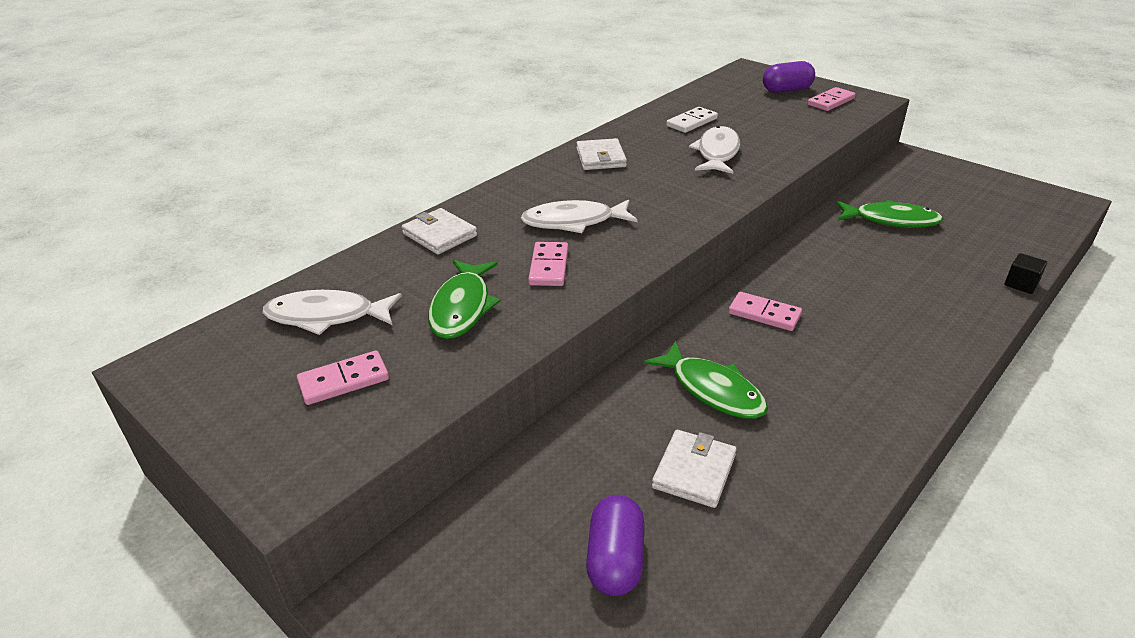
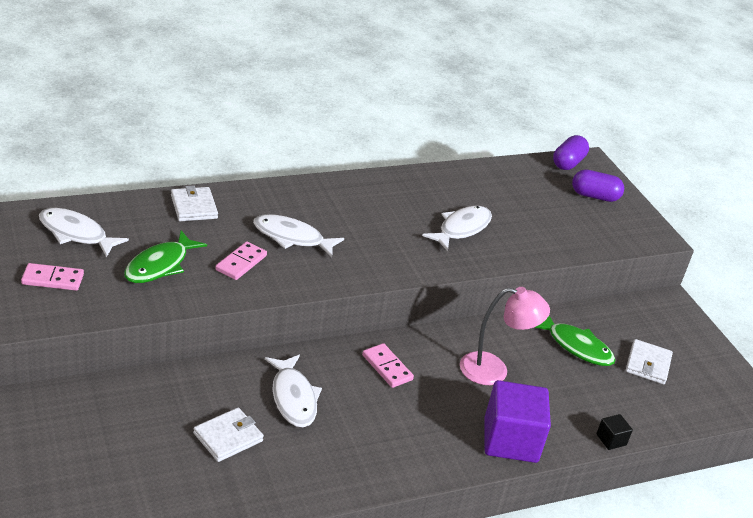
camera: 20 degrees right, 0 degrees up
white wallet [576,138,627,170] -> white wallet moved to [626,339,673,384]
purple capsule [586,495,645,596] -> purple capsule moved to [553,135,589,170]
green fish [644,341,768,419] -> white fish [265,355,322,427]
white domino [666,107,718,133] -> none
pink domino [807,87,856,111] -> none
none -> pink lamp [460,287,550,385]
none -> purple cube [485,380,551,463]

